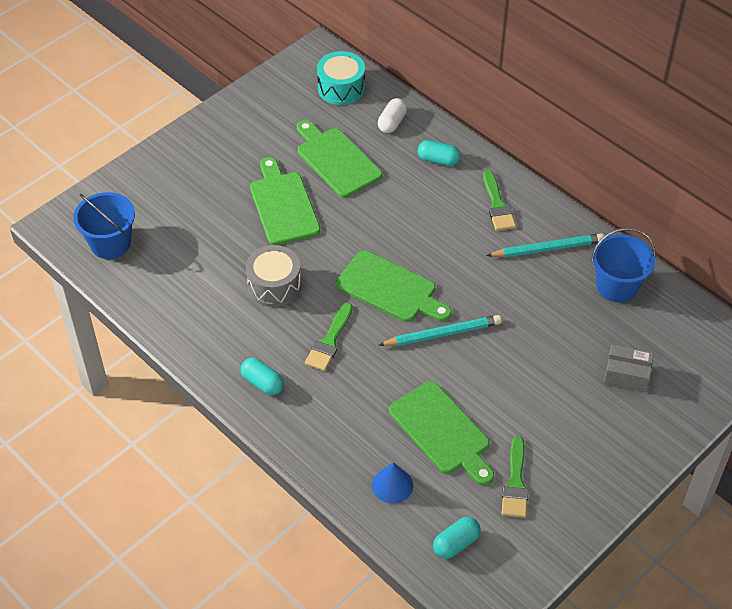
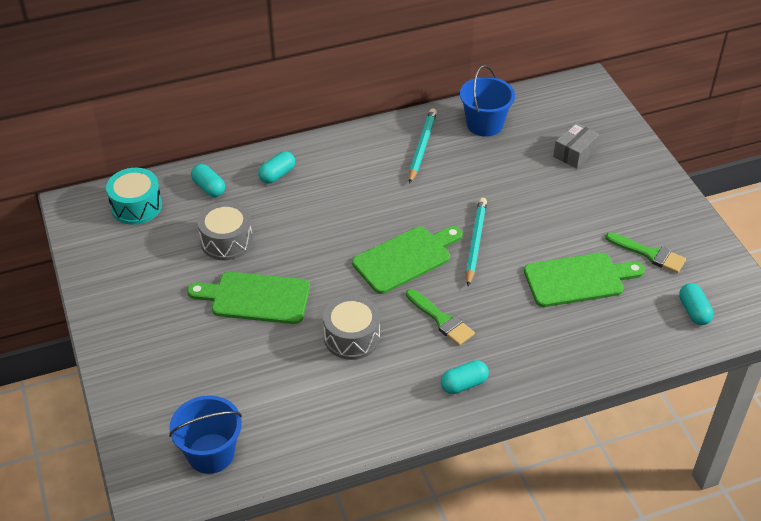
camera: 65 degrees left, 5 degrees down
green cutting board [297,120,382,198] -> grey drum [197,201,253,261]
blue cone [372,462,413,504] -> none
white capsule [378,98,407,133] -> turquoise capsule [191,164,225,197]
green brush [483,170,516,231] -> none

